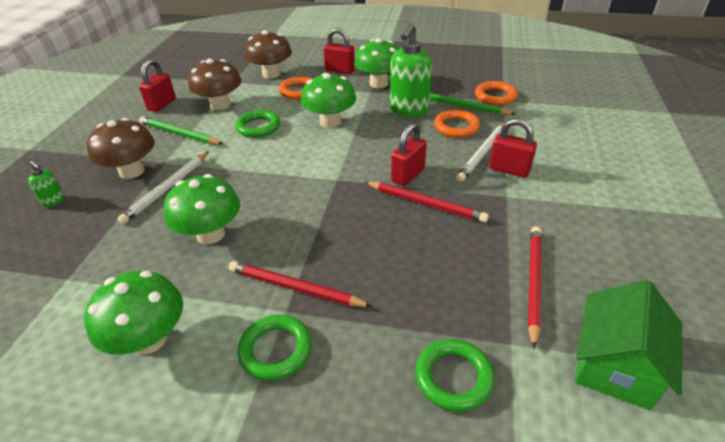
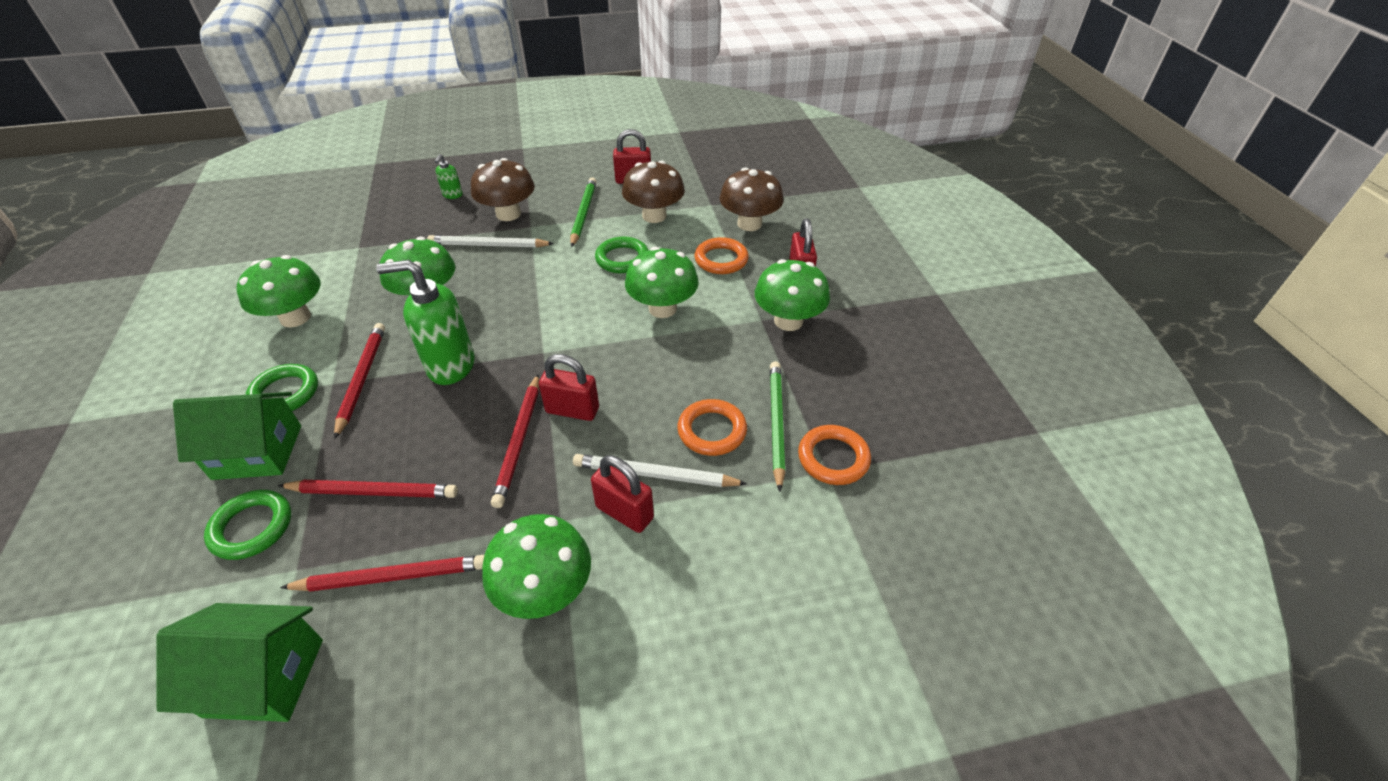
camera: 65 degrees right, 5 degrees up
green soap dispenser [390,23,432,117] -> green soap dispenser moved to [376,260,475,385]
red padlock [489,118,537,178] -> red padlock turned 60 degrees counterclockwise [591,455,654,533]
none -> green house [173,392,301,480]
none -> red pencil [278,480,458,498]
none -> green mushroom [482,514,591,619]

